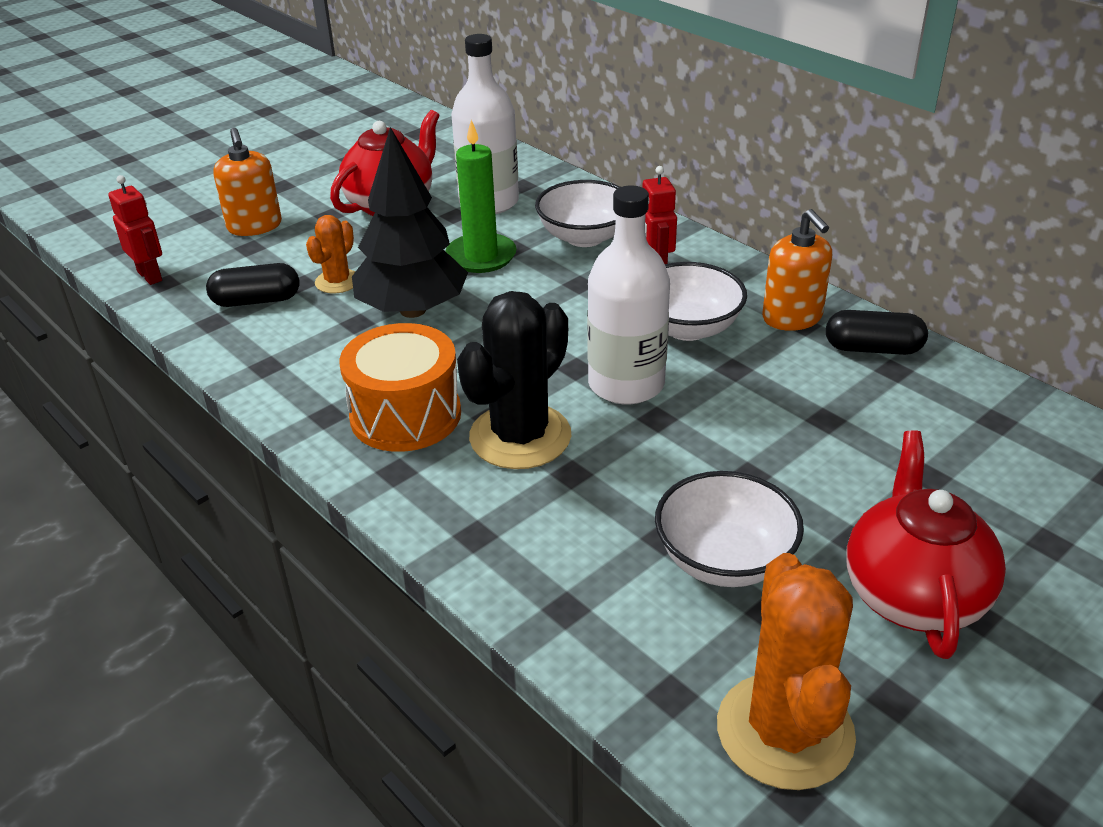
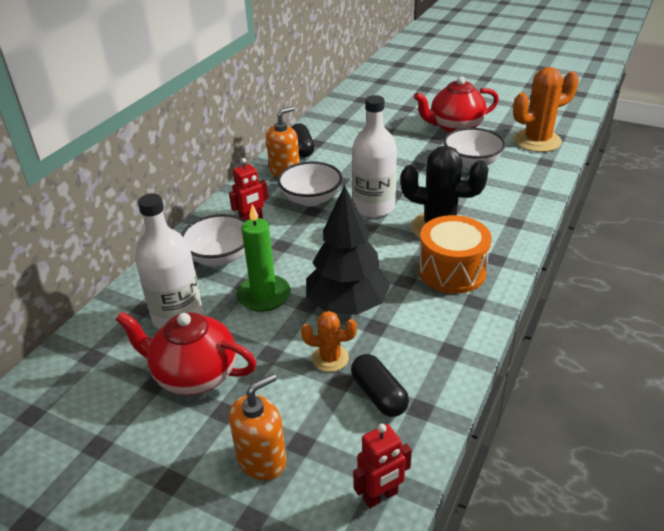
camera: 110 degrees left, 0 degrees up
red robot [108,175,162,285] -> red robot turned 150 degrees counterclockwise [353,424,412,508]

